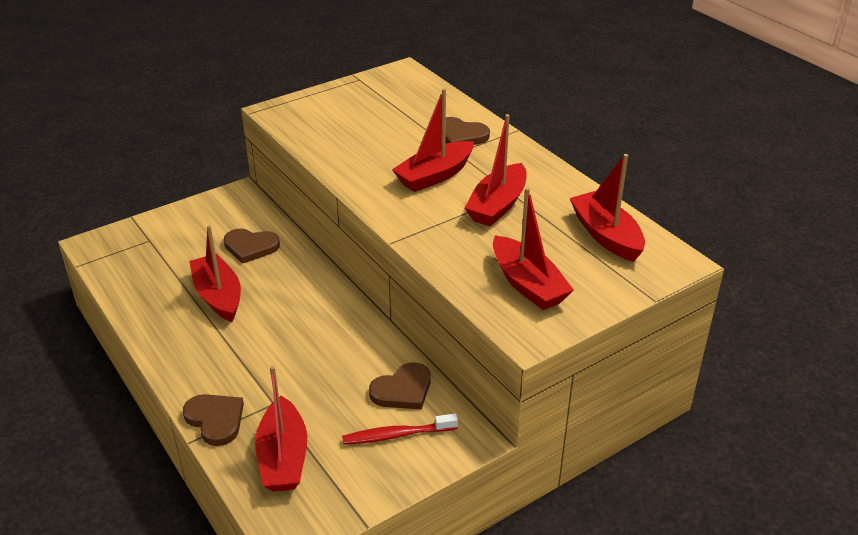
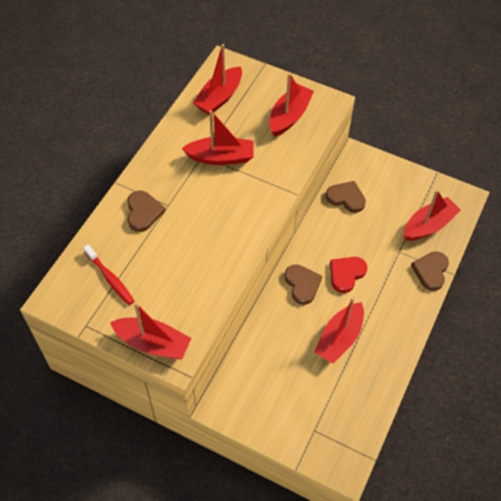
camera: 120 degrees left, 20 degrees up
brown heart [224,229,280,264] -> brown heart moved to [284,264,322,305]
red toothbrush [342,413,458,445] -> red toothbrush moved to [83,244,134,305]
red boat [392,88,474,192] -> red boat moved to [110,302,191,359]
none -> red heart [330,257,367,293]

